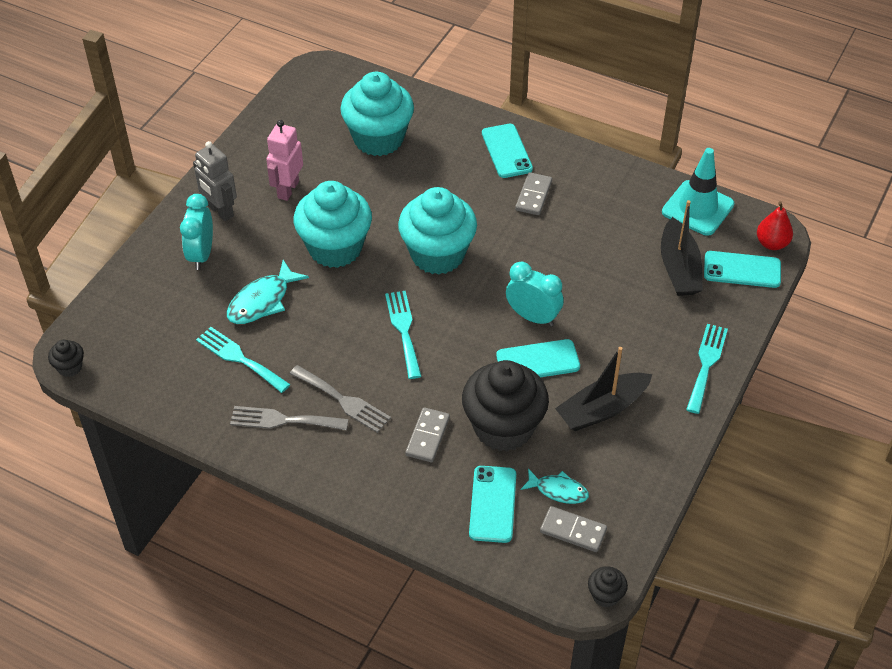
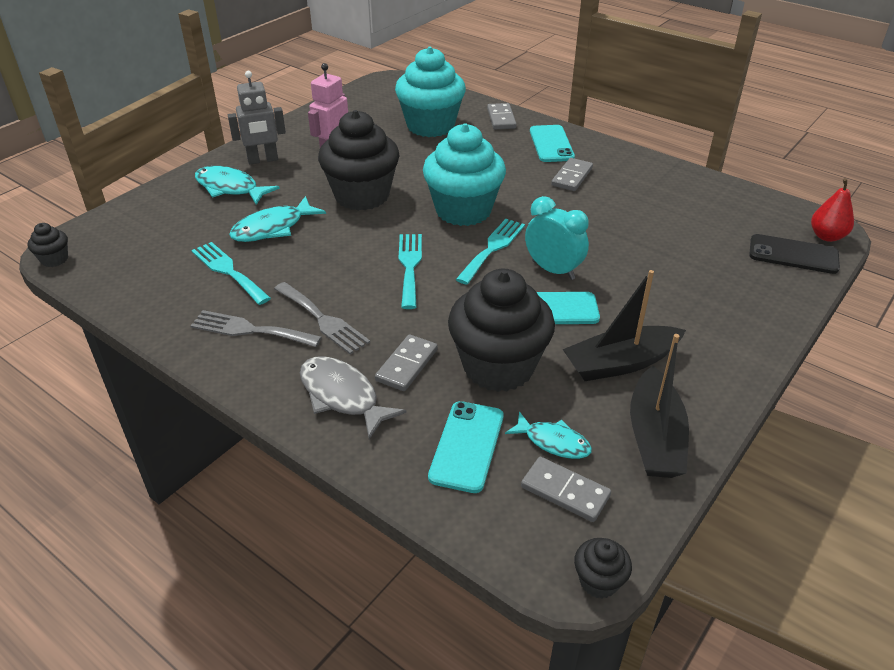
camera: 10 degrees right, 10 degrees down
turquoise clock [180,194,213,270] -> turquoise fish [195,166,280,205]
grey robot [193,141,237,221] -> grey robot turned 75 degrees counterclockwise [228,71,286,164]
turquoise cupcake [294,181,372,268] -> black cupcake [318,110,400,211]
black boat [661,200,703,296] -> black boat moved to [630,334,689,478]
turquoise traffic cone [662,148,735,236] -> none
turquoise fork [686,324,728,414] -> turquoise fork moved to [456,219,525,284]
turquoise phone [704,251,781,288] -> black phone [749,234,840,274]
none -> grey fish [300,356,407,439]
none -> grey domino [487,103,517,129]

